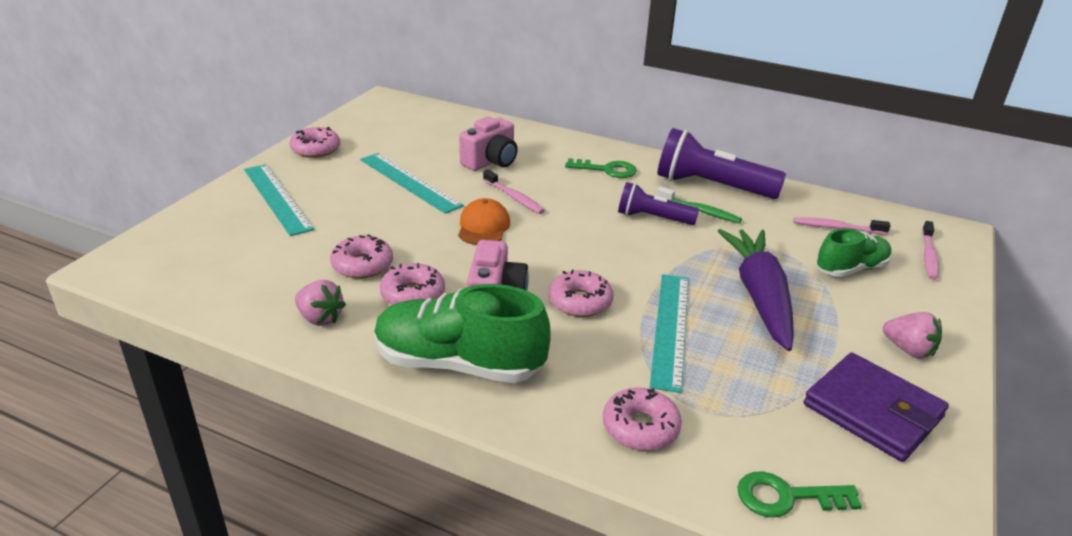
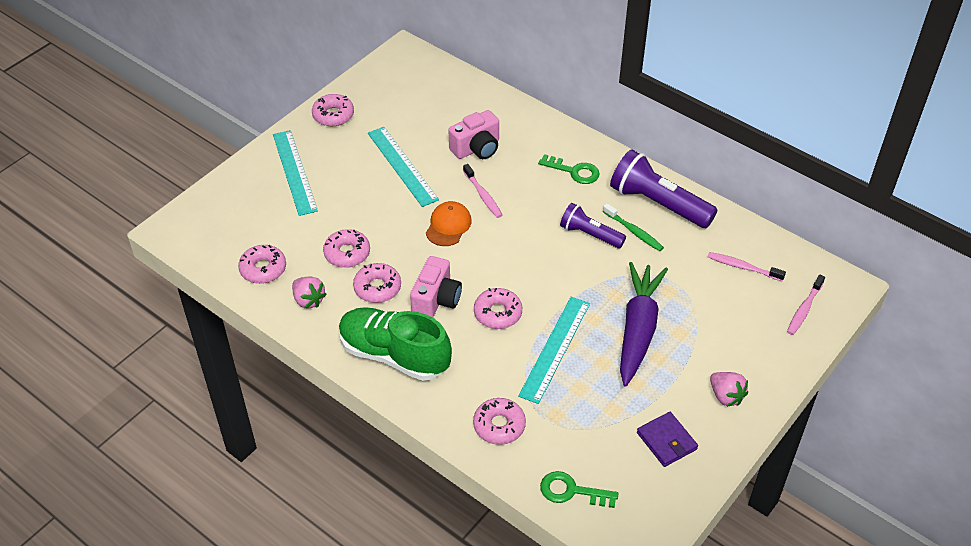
camera: 15 degrees right, 15 degrees up
purple wallet [804,353,949,462] -> purple wallet [637,412,698,467], size x0.63
green shoe [816,228,892,277] -> none
none -> pink donut [238,245,286,284]

